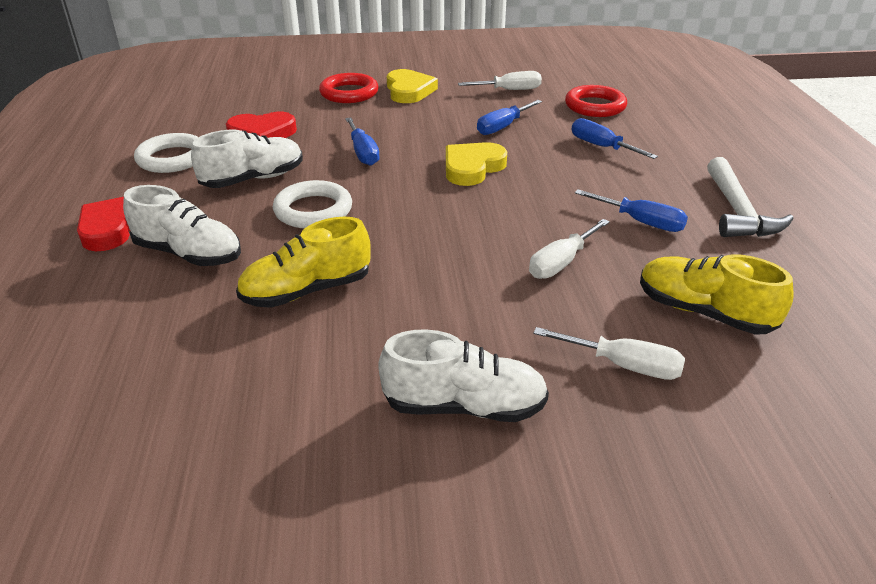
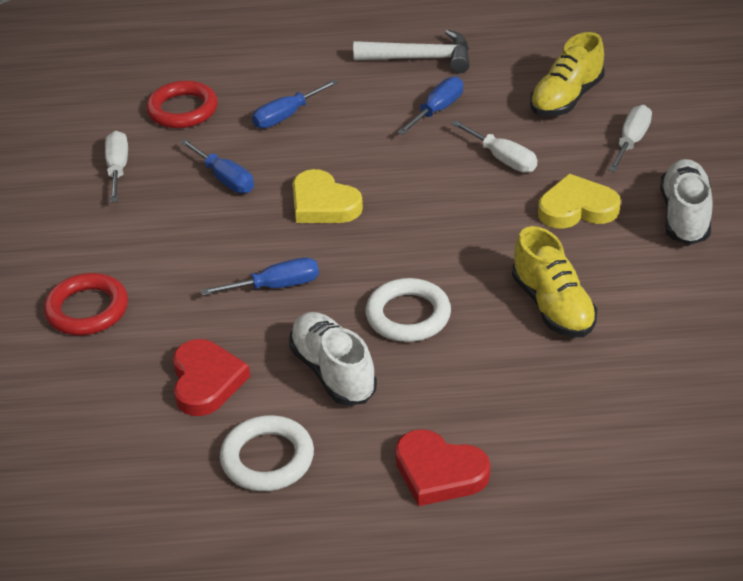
camera: 85 degrees left, 5 degrees up
white shoe [123,185,241,266] -> none
yellow heart [387,69,438,103] -> yellow heart moved to [538,174,621,229]

